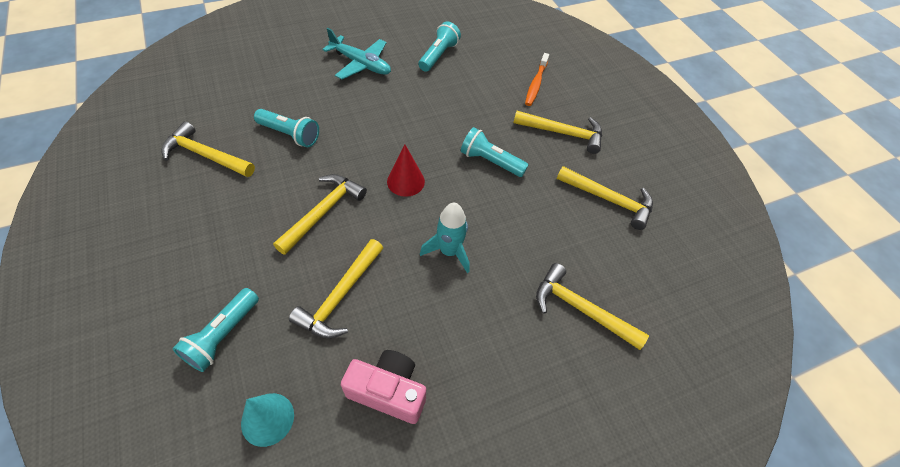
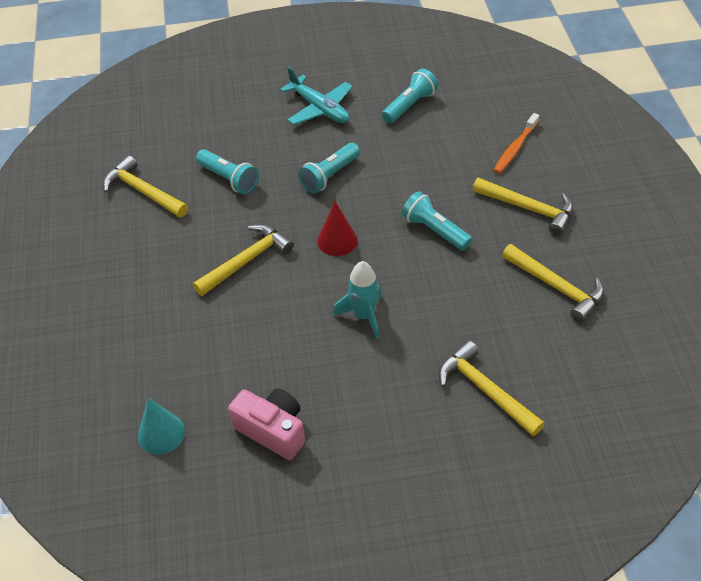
camera: 20 degrees right, 5 degrees down
turquoise flashlight [172,288,259,372] -> turquoise flashlight moved to [298,143,360,194]
yellow hammer [289,239,383,339] -> none

